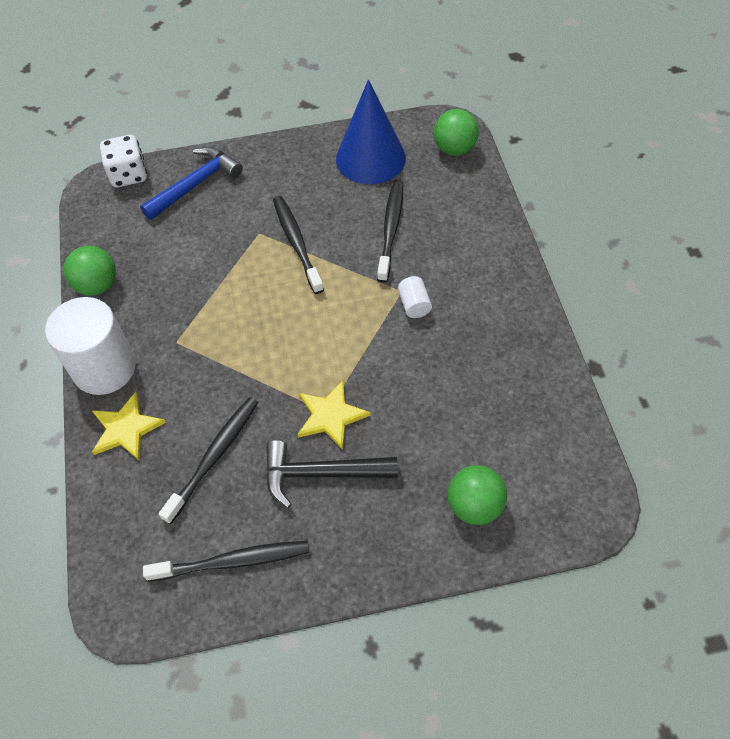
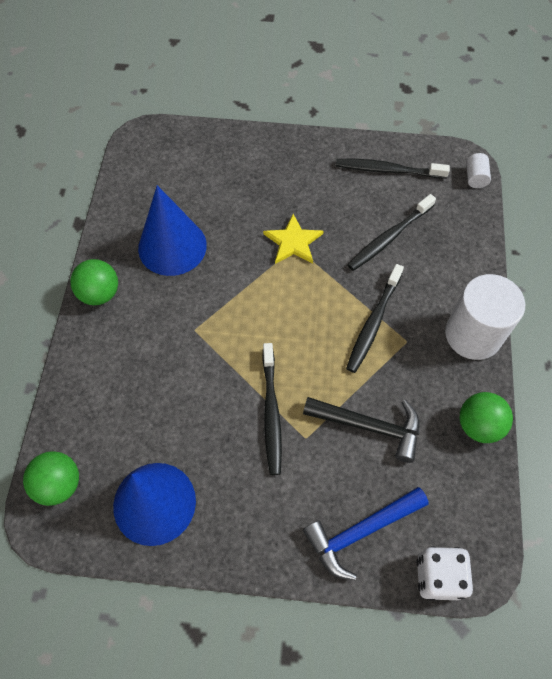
camera: 165 degrees left, 5 degrees up
yellow star [92,392,166,461] -> none
black hammer [266,440,398,508] -> black hammer moved to [303,397,419,463]
black toothbrush [377,180,403,282] -> black toothbrush moved to [346,264,404,373]
white cylinder [398,276,432,318] -> white cylinder moved to [466,153,491,188]
green ball [447,465,507,525] -> green ball moved to [71,259,118,305]
none -> blue cone [138,185,207,276]

